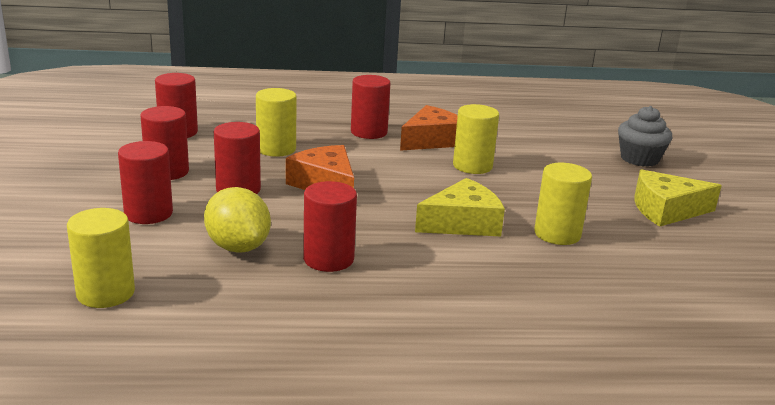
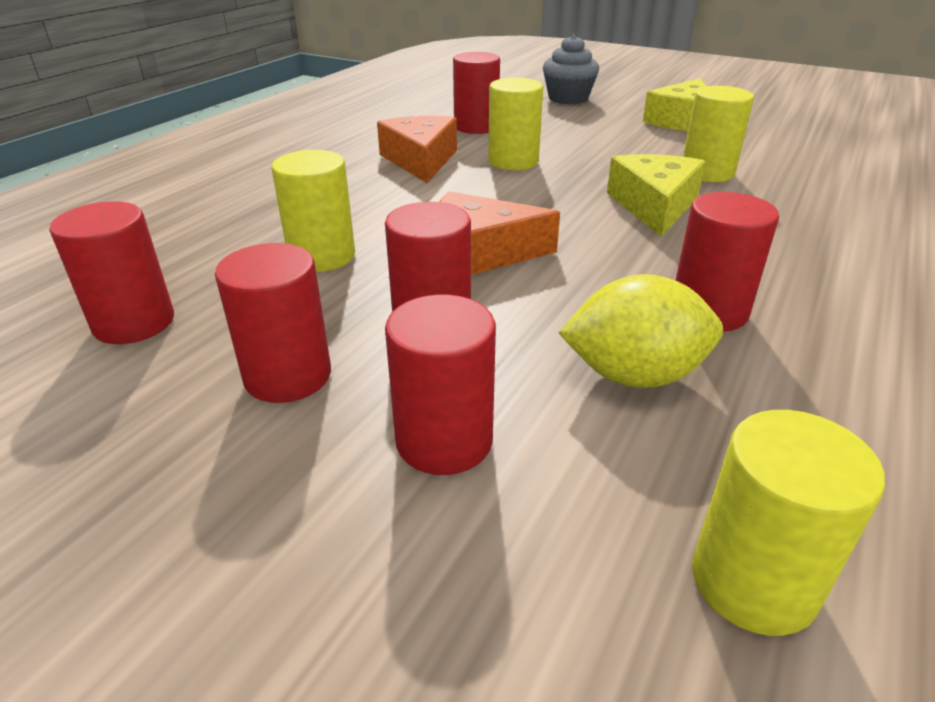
camera: 55 degrees left, 10 degrees up
red cylinder [351,75,390,139] -> red cylinder moved to [453,52,500,134]

